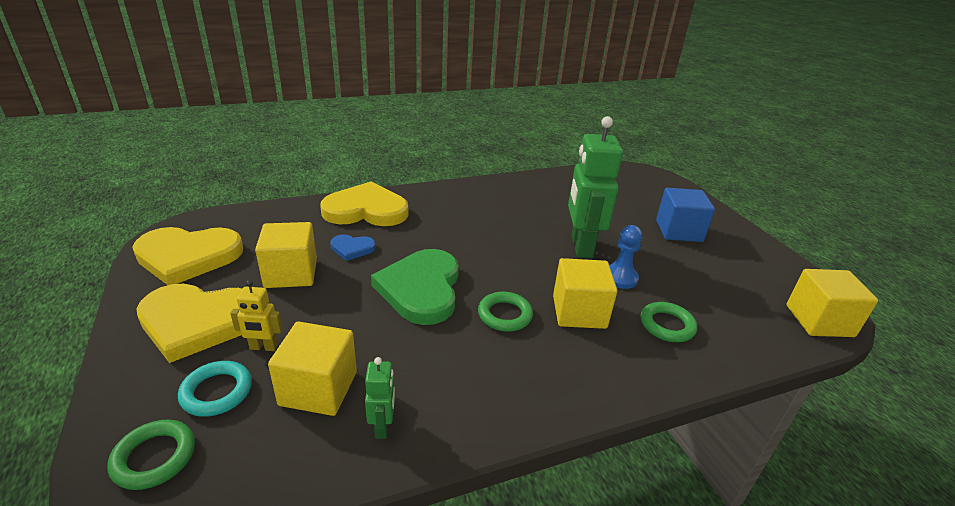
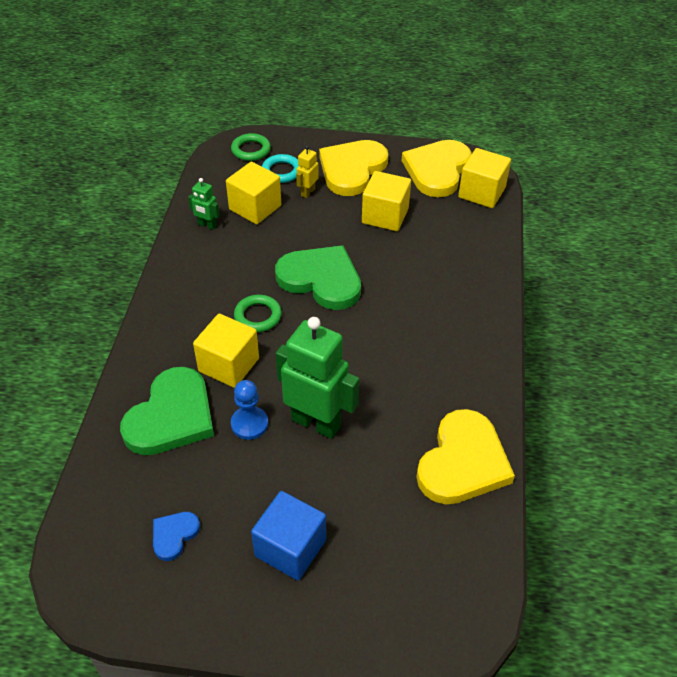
camera: 120 degrees right, 15 degrees up
yellow heart [320,181,408,226] -> yellow heart moved to [417,409,515,505]
blue heart [330,235,376,261] -> blue heart moved to [153,512,200,561]
green ring [641,302,697,342] -> green heart [120,367,214,455]
yellow cube [786,269,878,337] -> yellow cube moved to [458,148,511,208]

